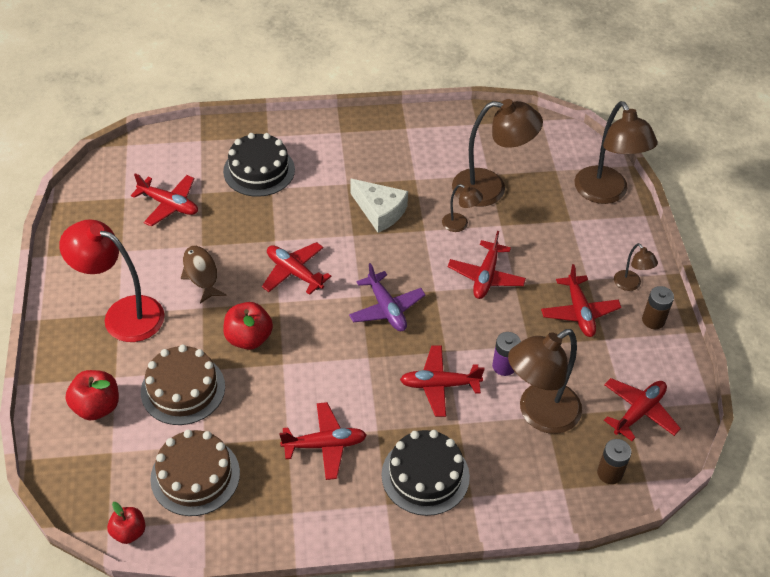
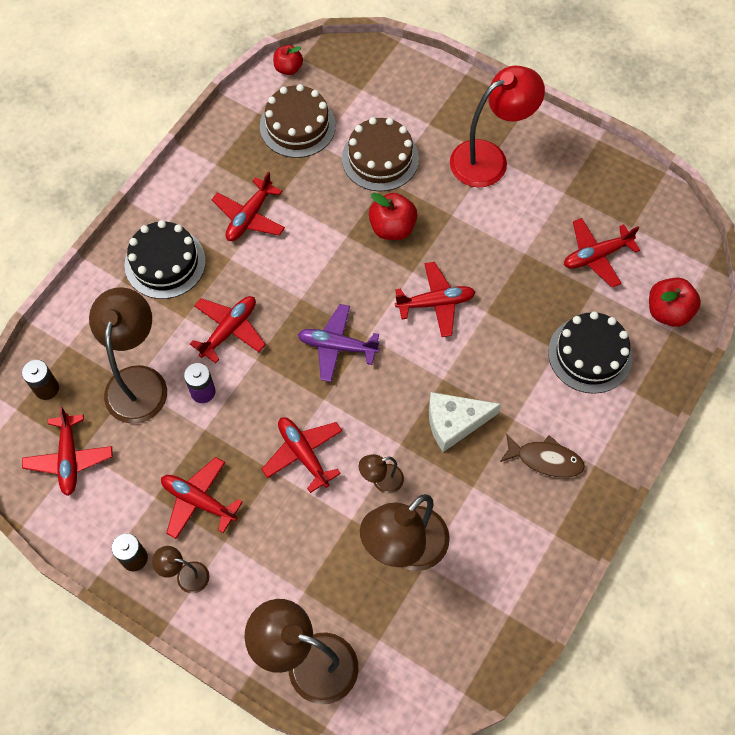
camera: 130 degrees right, 15 degrees up
red apple [65,370,119,420] -> red apple moved to [649,278,701,327]
brown fish [181,246,227,304] -> brown fish moved to [500,434,585,478]

